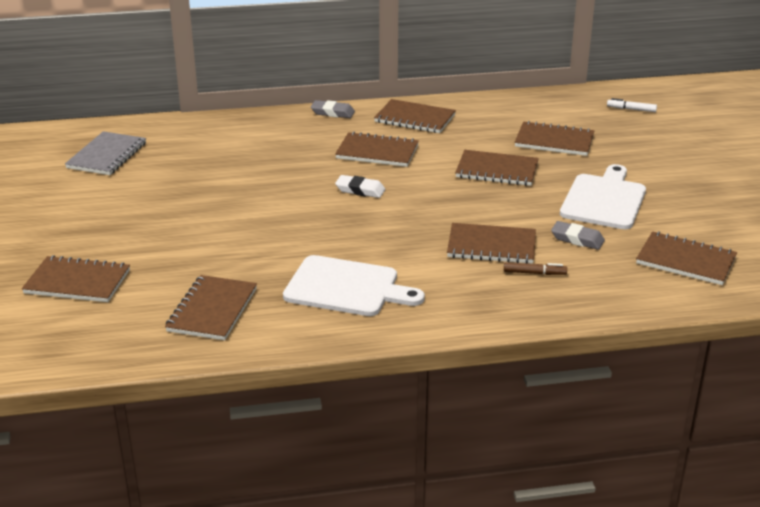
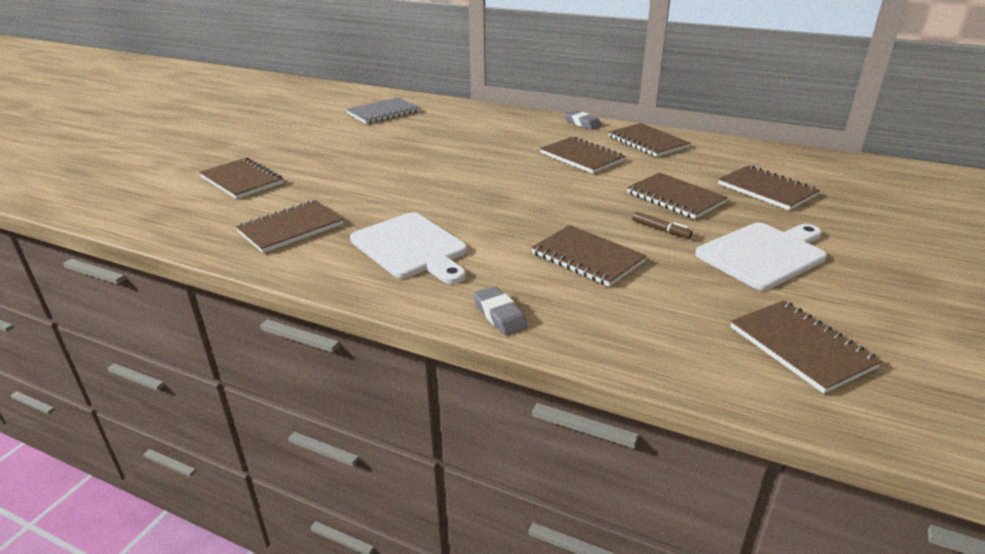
camera: 35 degrees right, 0 degrees up
white eraser [335,175,385,198] -> none
brown marker [504,262,567,275] -> brown marker moved to [632,212,693,239]
grey eraser [551,221,605,250] -> grey eraser moved to [473,286,528,336]
white marker [607,98,657,112] -> none

